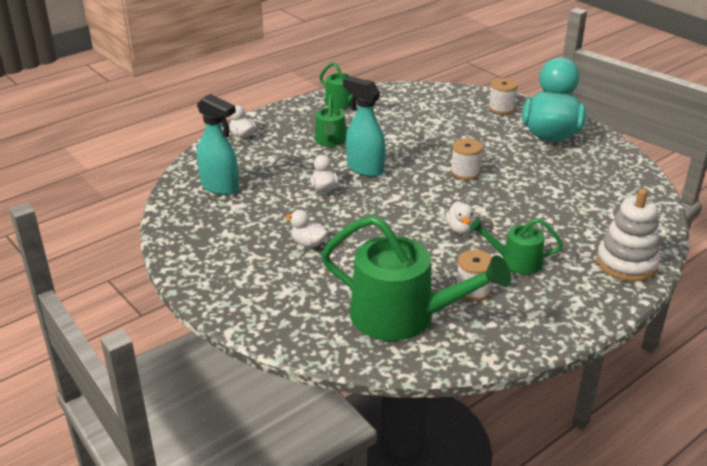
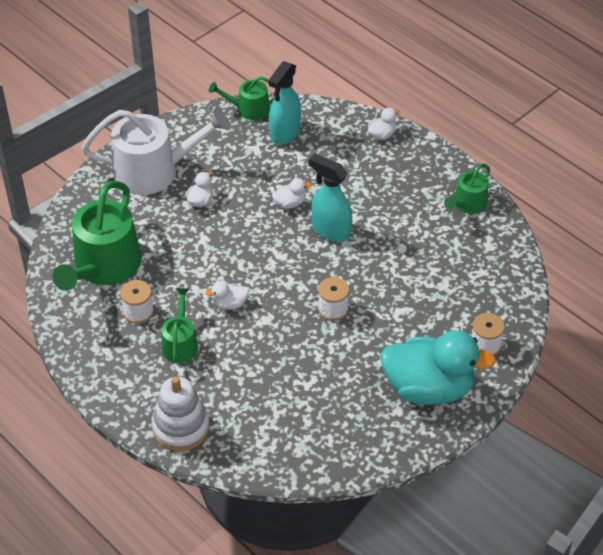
camera: 85 degrees right, 15 degrees up
green watering can [315,95,346,147] -> green watering can moved to [209,76,275,120]
turquoise spray bottle [343,76,385,177] -> turquoise spray bottle turned 90 degrees counterclockwise [309,153,352,242]
none -> white watering can [82,108,230,195]

